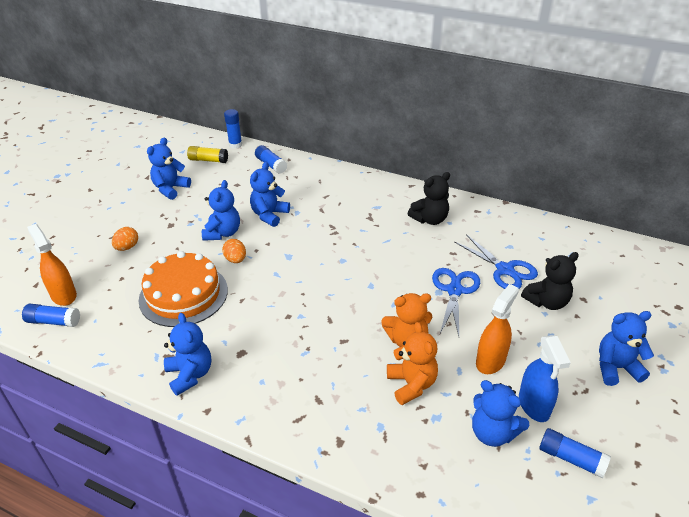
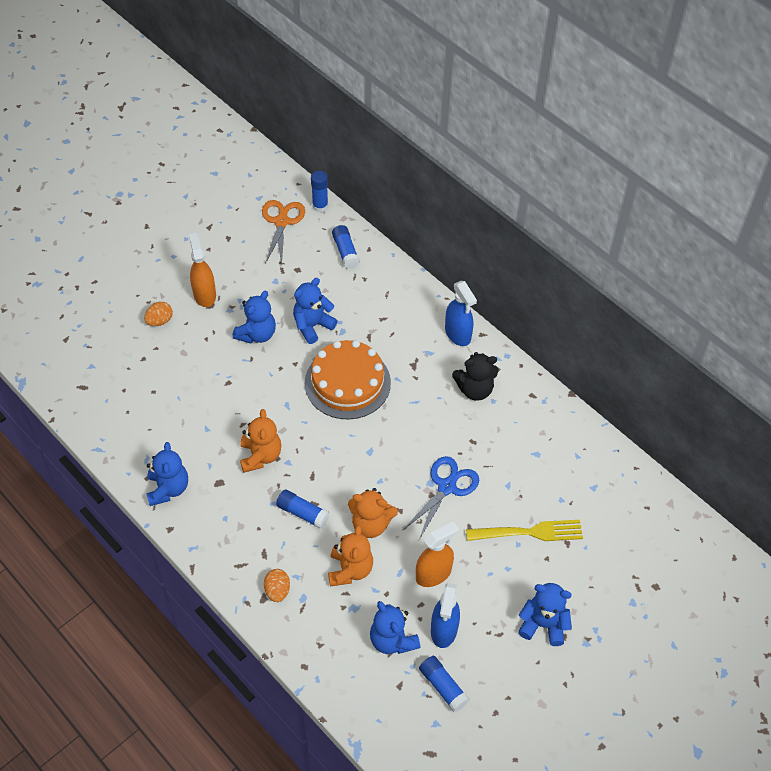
camera: 20 degrees right, 15 degrees up
blue glue stick [22,304,80,327] -> blue glue stick moved to [276,490,330,529]
orange spray bottle [27,224,77,306] -> orange spray bottle moved to [189,233,216,307]
orange cake [139,251,228,327] -> orange cake moved to [305,340,391,419]
blue teddy bear [147,138,191,200] -> none
yellow glue stick [187,146,228,163] -> orange scissors [262,200,305,266]
orange egg [222,239,246,263] -> orange egg moved to [264,569,290,602]
blue scissors [454,234,538,289] -> none
black teddy bear [521,252,579,310] -> yellow fork [466,520,583,541]
none -> orange teddy bear [240,409,281,473]
none -> blue spray bottle [445,281,477,346]

